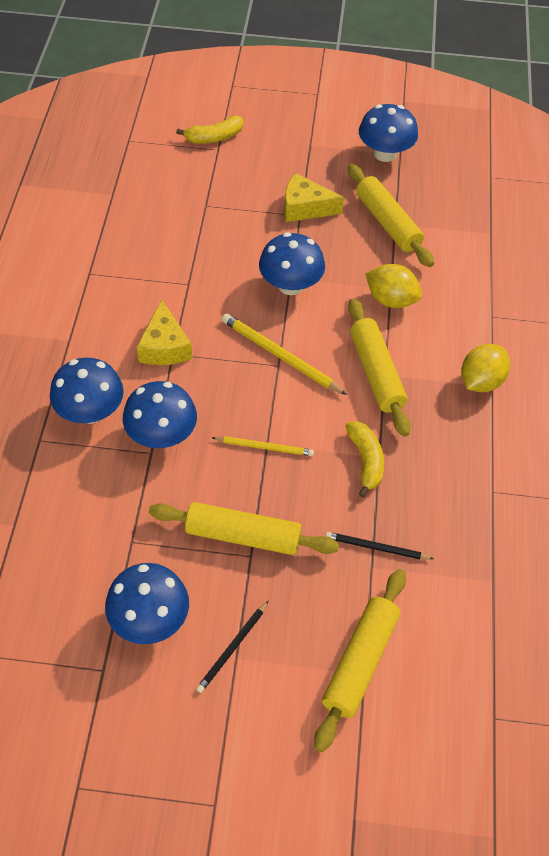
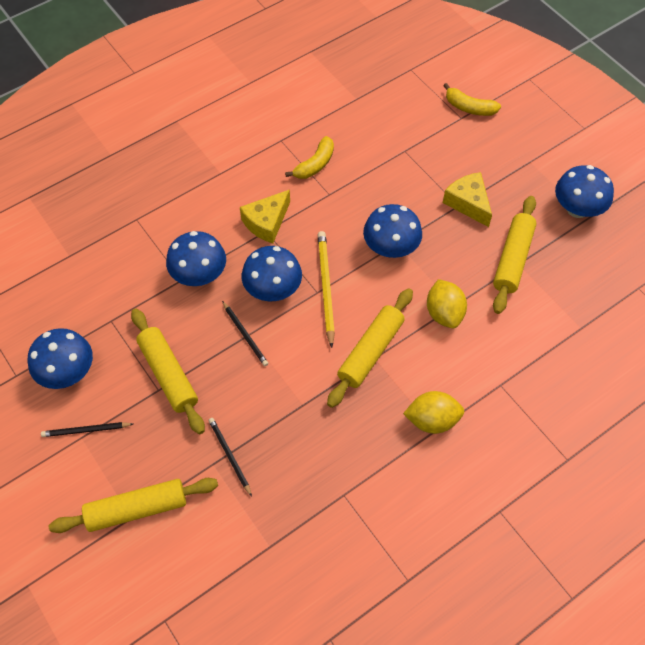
camera: 50 degrees right, 5 degrees up
blue mushroom [50,358,124,424] -> blue mushroom moved to [242,246,302,301]
yellow pencil [211,436,314,456] -> black pencil [222,301,268,366]
yellow banana [345,421,384,497] -> yellow banana moved to [285,136,334,179]

